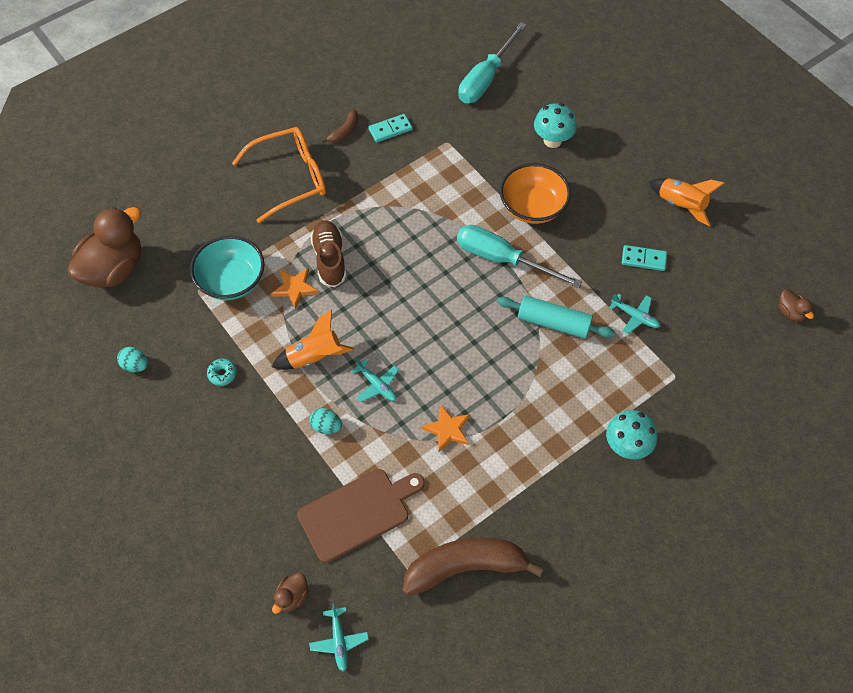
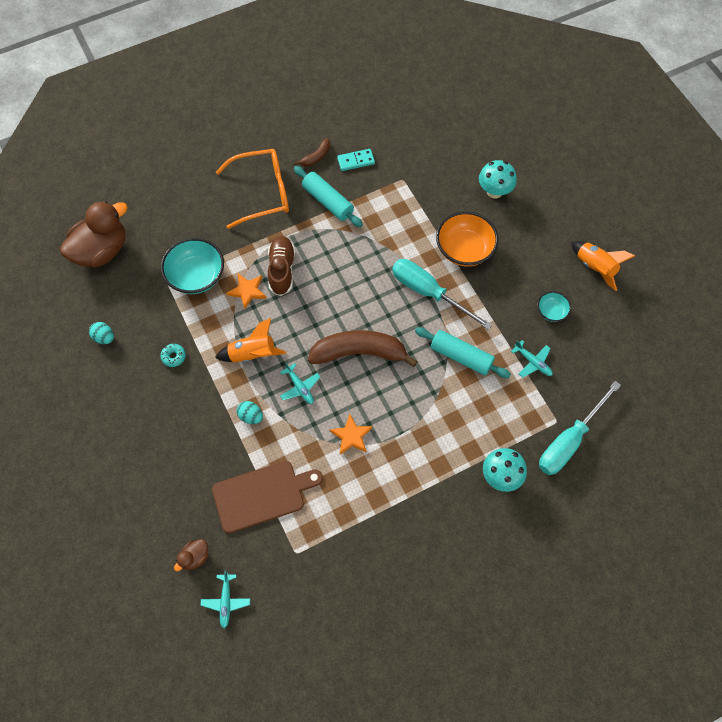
camera: 10 degrees right, 5 degrees up
brown banana [403,537,544,596] -> brown banana moved to [308,330,418,367]
turquoise screwdriver [458,22,527,103] -> turquoise screwdriver moved to [539,381,621,475]
turquoise domino [622,245,667,271] -> turquoise bowl [537,291,571,322]
brown duck [778,289,814,322] -> none
none -> turquoise rolling pin [294,166,363,227]

